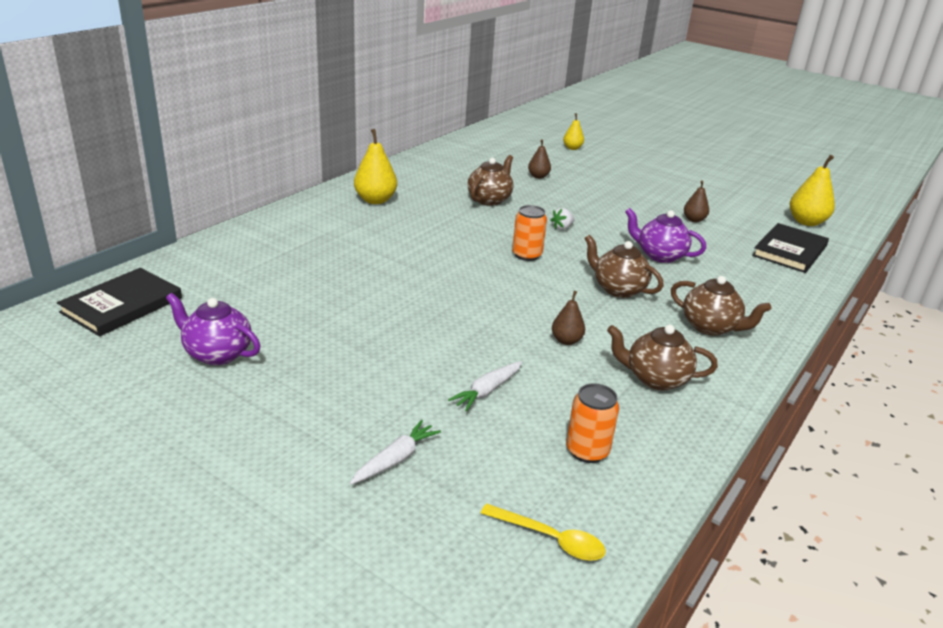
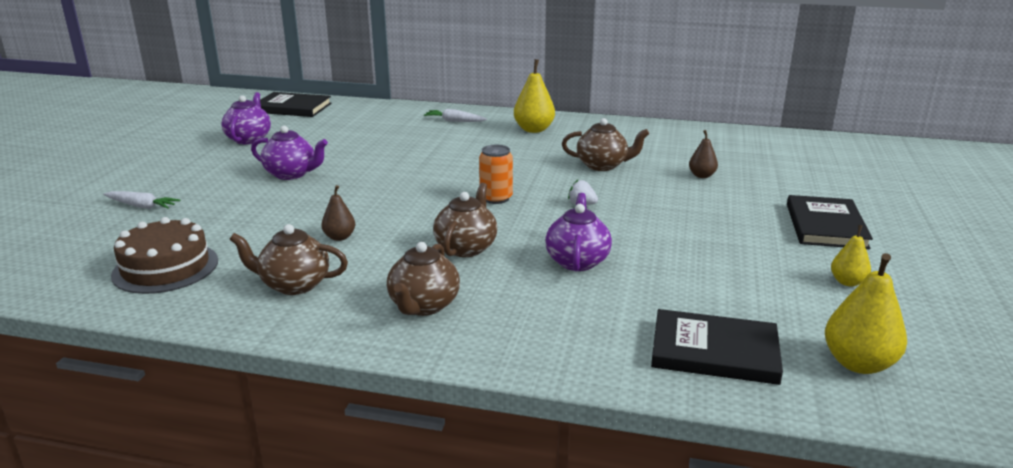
camera: 70 degrees right, 5 degrees down
white carrot [448,361,522,411] -> white carrot moved to [424,109,487,122]
yellow spoon [481,503,606,561] -> none
yellow pear [563,113,584,150] -> yellow pear moved to [831,225,871,287]
orange can [566,383,619,463] -> brown cake [111,217,218,294]
brown teapot [607,324,718,390] -> brown teapot turned 75 degrees counterclockwise [230,224,348,295]
brown pear [684,180,709,222] -> none
none -> purple teapot [251,126,328,180]
none -> black book [787,195,873,249]

